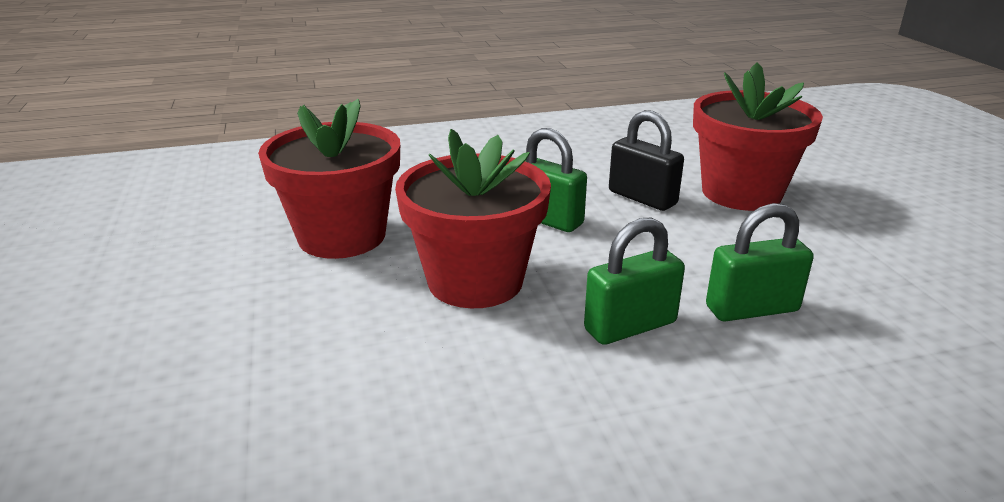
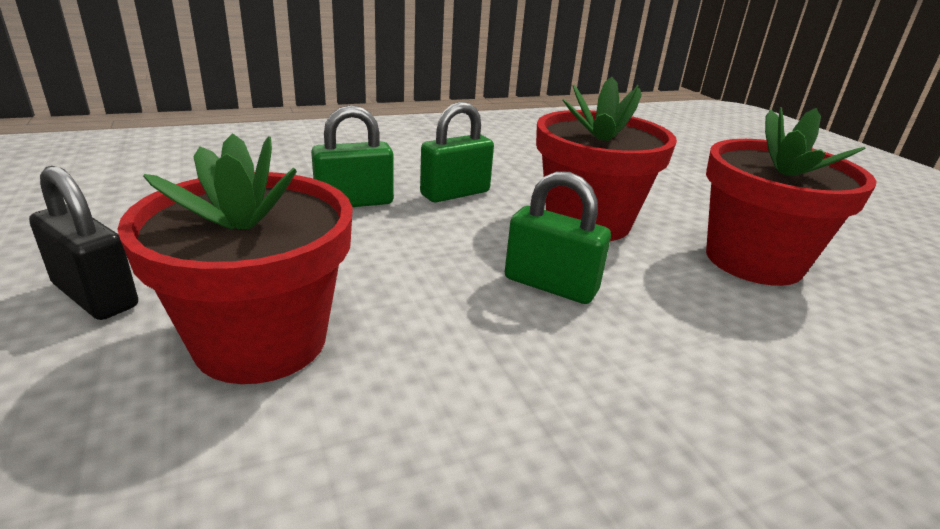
camera: 170 degrees right, 0 degrees up
black padlock [609,110,684,211] -> black padlock moved to [29,166,138,320]

